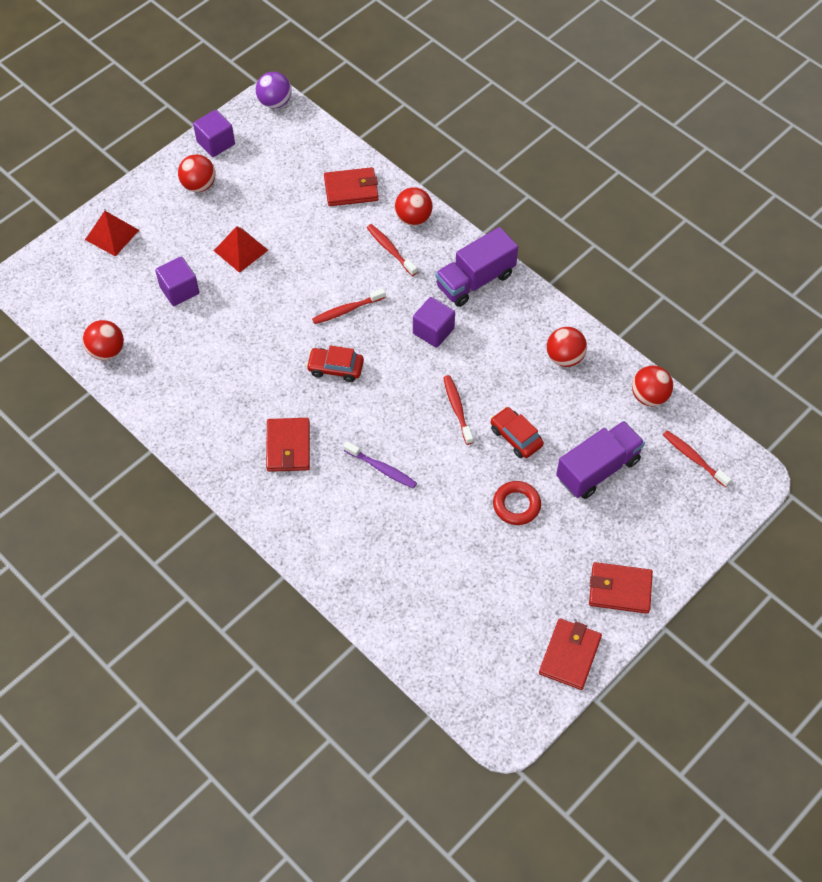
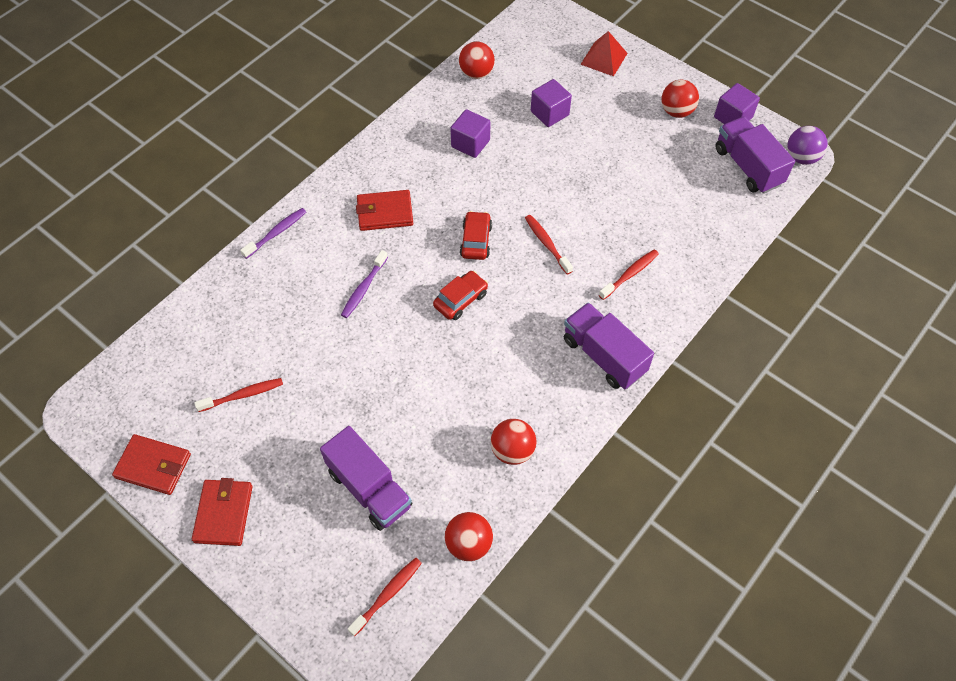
camera: 85 degrees right, 0 degrees up
red pyramid [214,226,268,273] -> none
red wallet [324,167,379,206] -> none
red ball [395,187,433,226] -> none
purple cube [413,297,455,348] -> purple cube moved to [450,109,490,158]
red toothbrush [443,375,473,445] -> red toothbrush moved to [194,378,283,412]
red car [491,407,544,458] -> red car moved to [433,271,488,320]
red ring [493,481,541,525] -> none
none -> purple toothbrush [240,208,306,259]
none -> purple truck [715,116,795,194]

